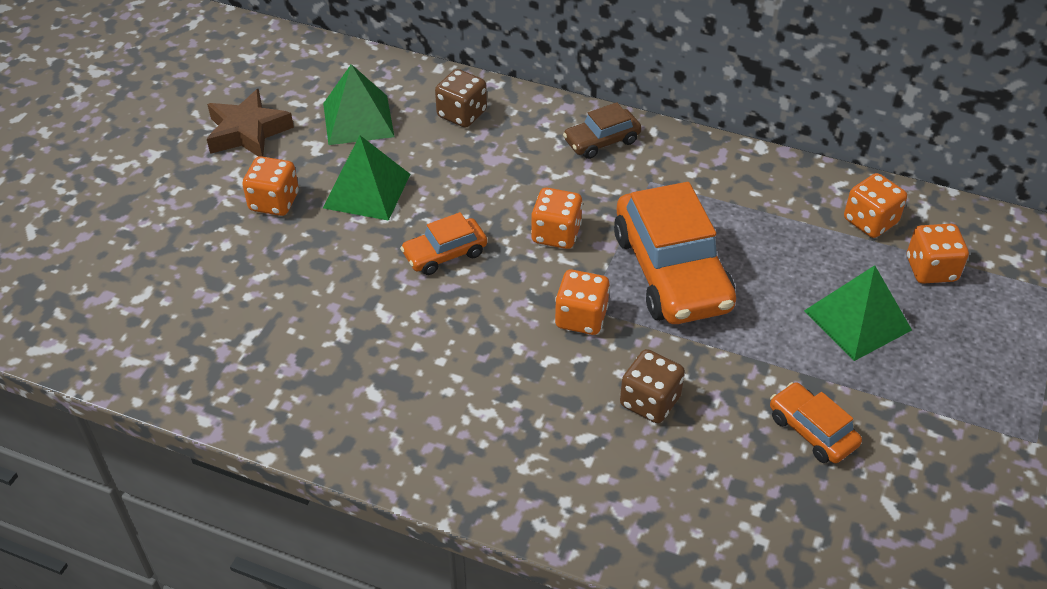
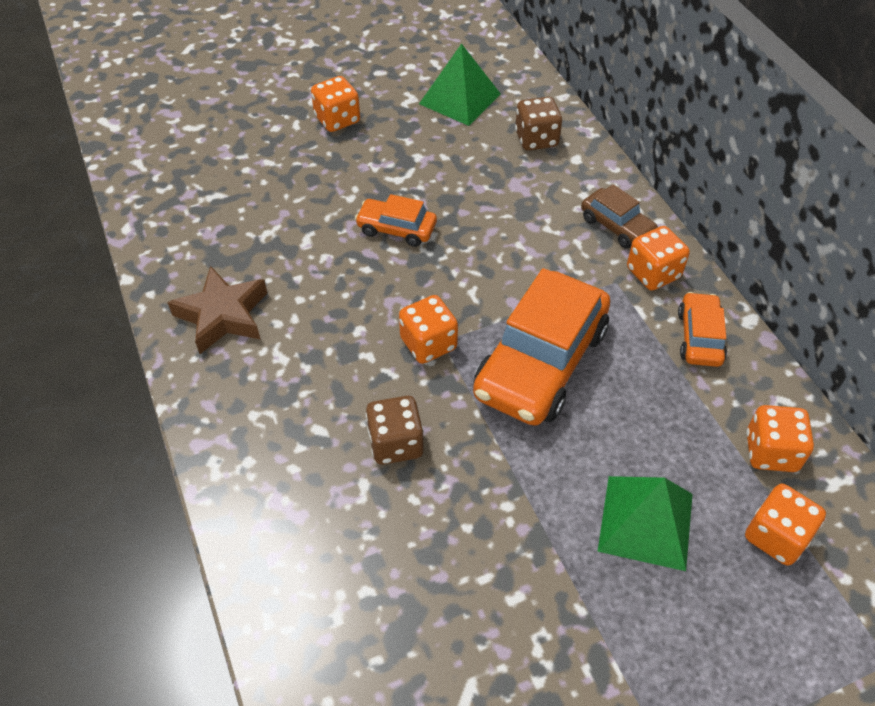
camera: 45 degrees right, 5 degrees up
brown star [207,89,294,157] -> brown star moved to [167,266,267,354]
green pyramid [323,135,410,221] -> none
orange dice [531,188,583,249] -> orange dice moved to [627,226,690,291]
brown car [563,102,642,159] -> brown car turned 150 degrees counterclockwise [581,184,658,249]
orange car [770,382,862,463] -> orange car moved to [678,292,727,367]

